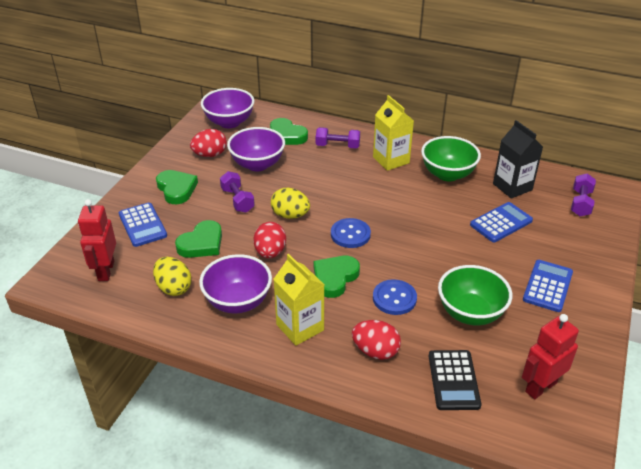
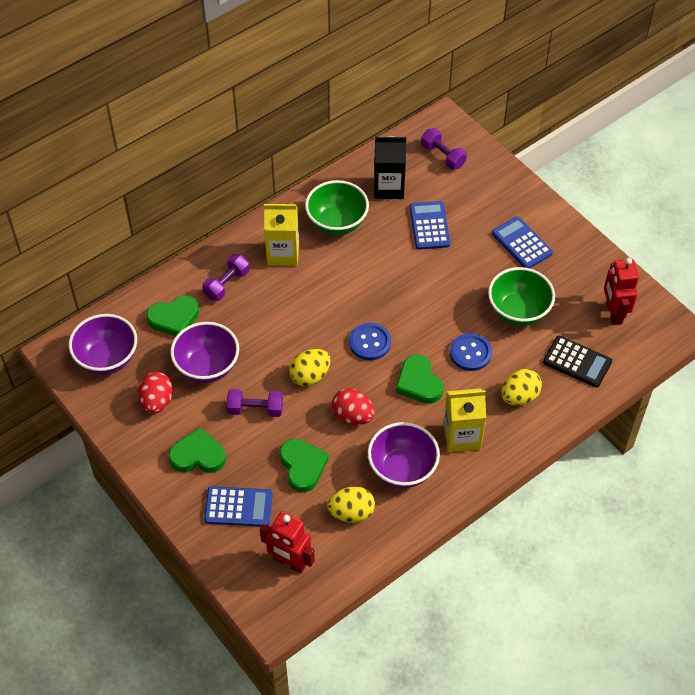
camera: 60 degrees left, 15 degrees up
red egg [352,320,401,360] -> yellow egg [501,369,542,406]

